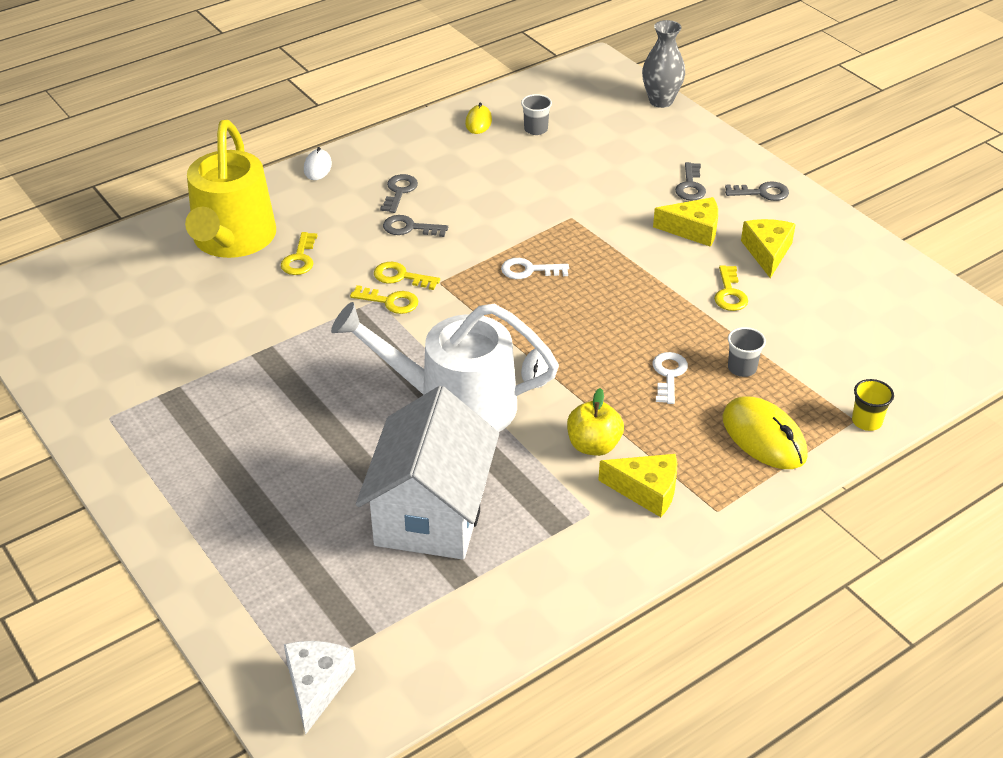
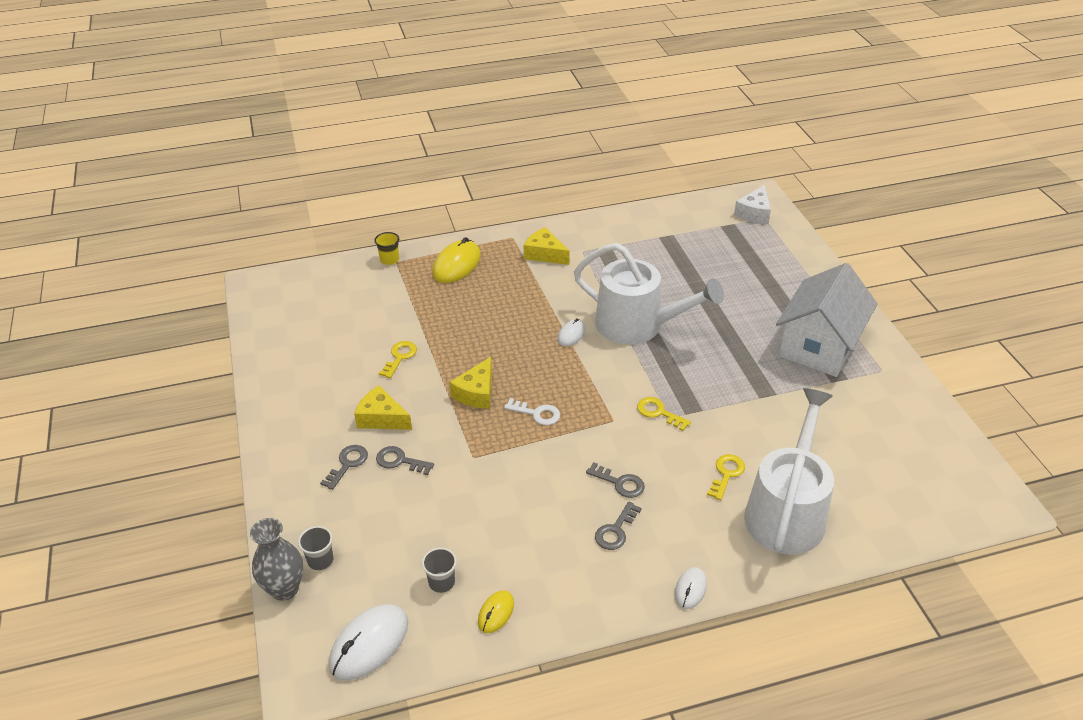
camera: 160 degrees left, 0 degrees up
yellow watering can [185,120,276,258] -> white watering can [744,388,834,554]
white house [356,386,499,560] -> white house moved to [776,263,878,377]
yellow key [374,262,440,290] -> none
yellow apple [567,388,624,456] -> none
white key [653,352,688,404] -> none
yellow mouse [722,396,808,469] -> yellow mouse turned 45 degrees clockwise [432,237,481,283]
grey key [725,182,789,201] -> grey key moved to [376,446,434,475]
grey cup [728,327,766,377] -> grey cup moved to [298,526,334,570]
yellow cheese [741,219,796,278] -> yellow cheese moved to [450,357,492,409]
none -> white mouse [329,604,408,681]

